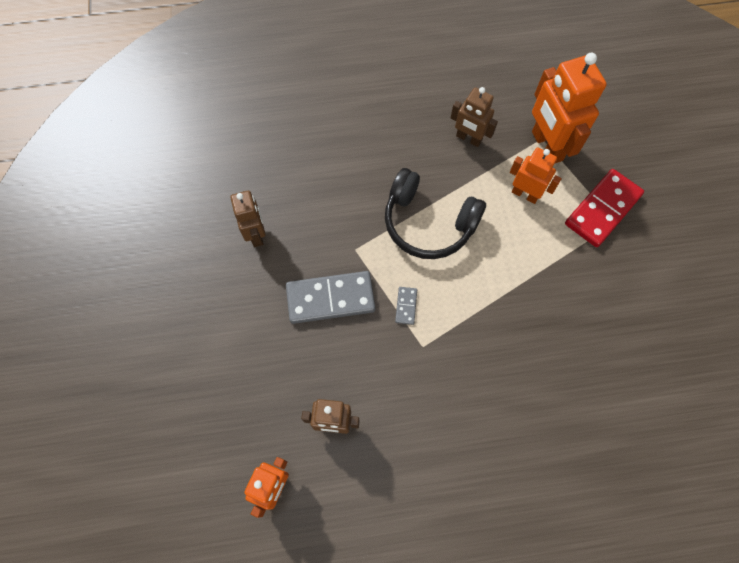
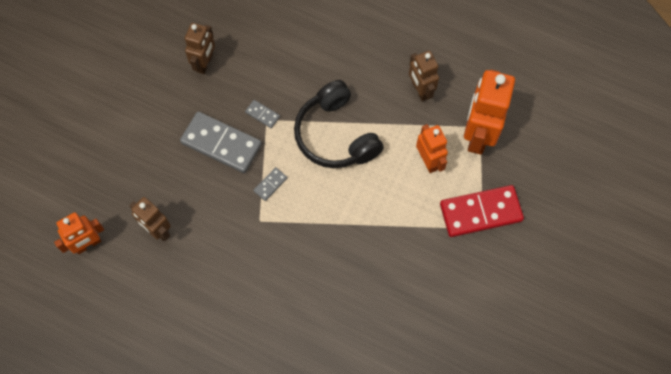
camera: 35 degrees right, 0 degrees up
none -> grey domino [245,100,280,128]

